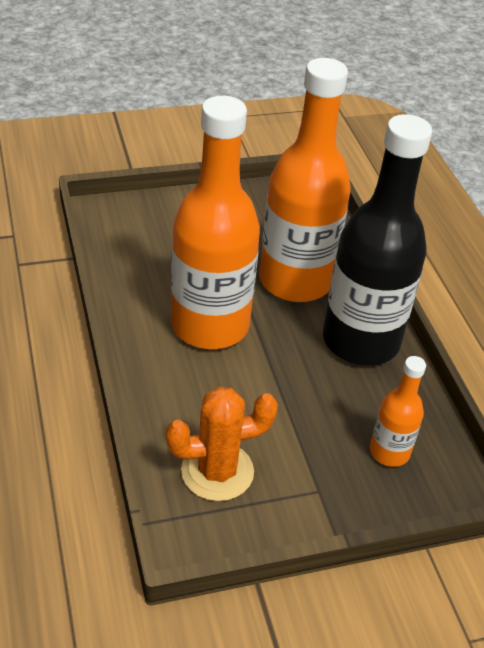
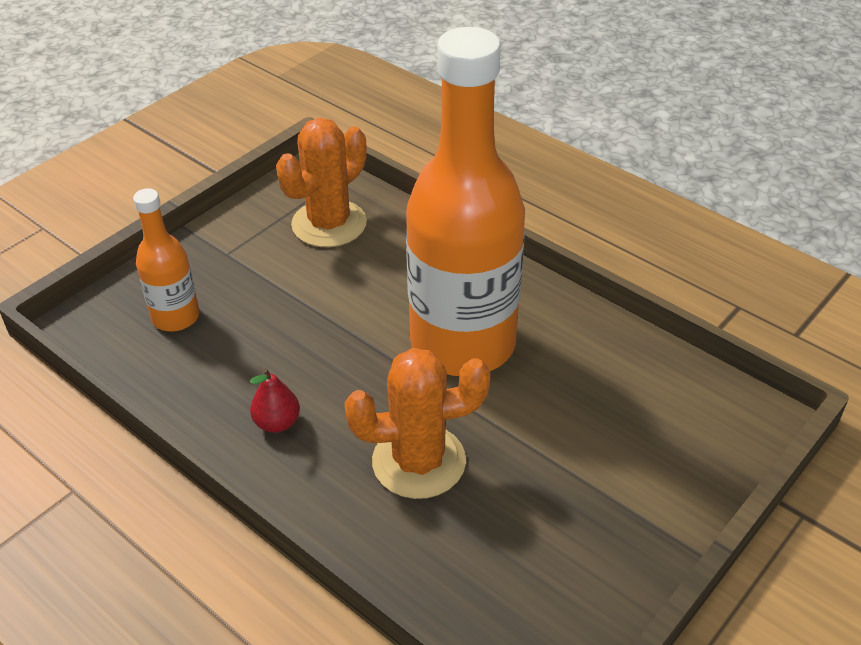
camera: 150 degrees right, 0 degrees up
orange bottle [259,58,351,302] -> orange cactus [344,348,490,499]
black bottle [323,114,432,366] -> red pear [250,368,300,433]

